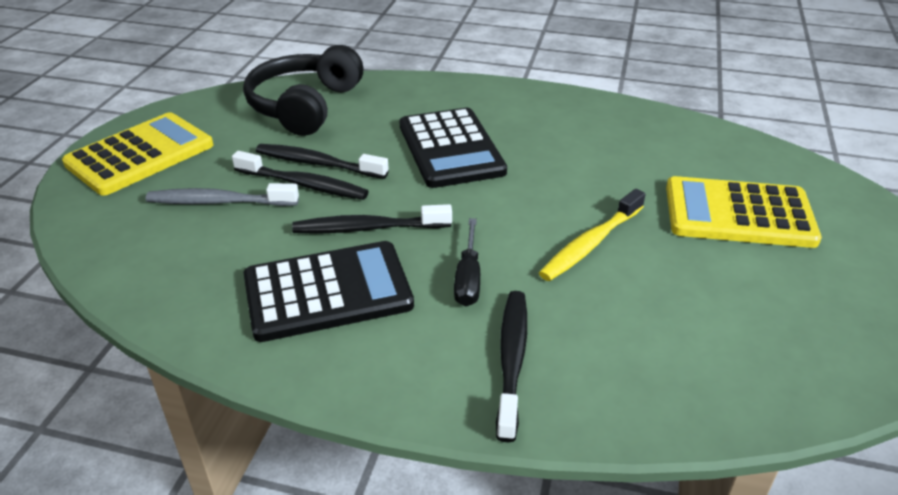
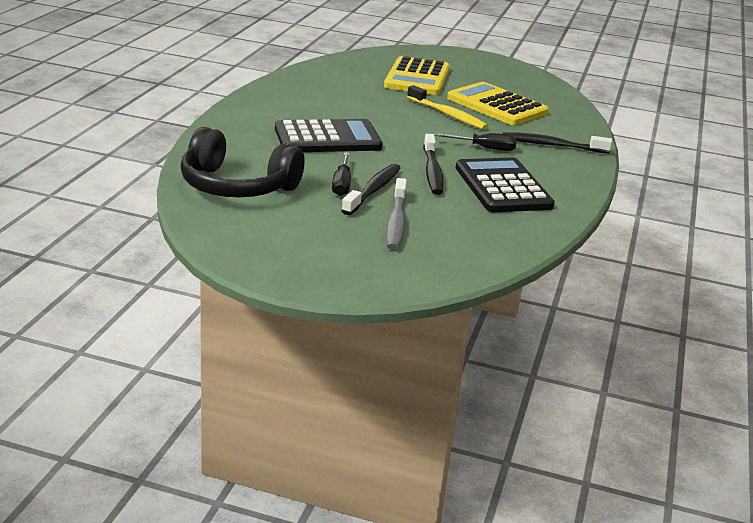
camera: 90 degrees left, 10 degrees down
yellow calculator [62,112,213,196] -> yellow calculator moved to [447,82,549,125]
black toothbrush [256,144,389,179] -> black screwdriver [332,152,351,196]

